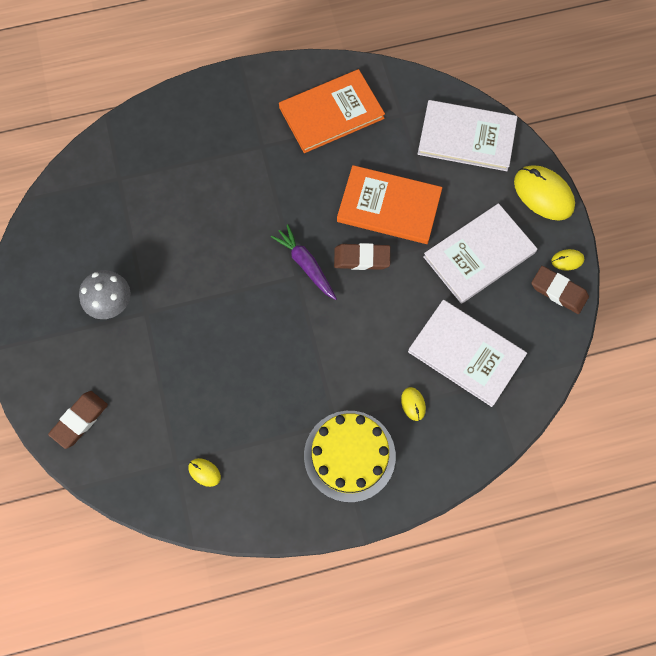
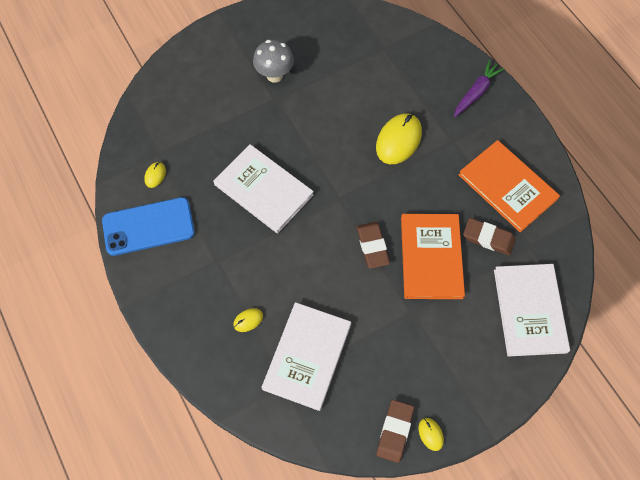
camera: 75 degrees right, 5 degrees down
brown eraser [48,391,108,449] -> brown eraser moved to [463,218,516,256]
purple carrot [271,224,337,300] -> purple carrot moved to [454,60,505,117]
yellow cake [304,411,396,502] -> none
white book [423,203,537,304] -> white book moved to [213,144,314,234]
yellow mouse [514,165,575,221] -> yellow mouse moved to [376,113,422,164]
none -> blue phone [102,197,195,256]

